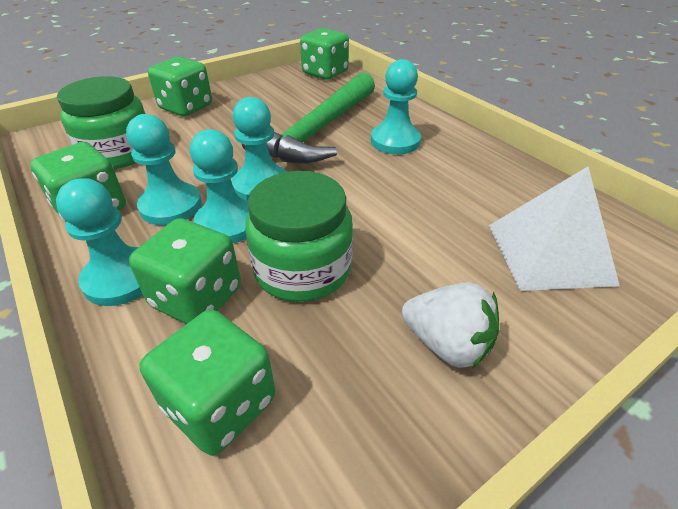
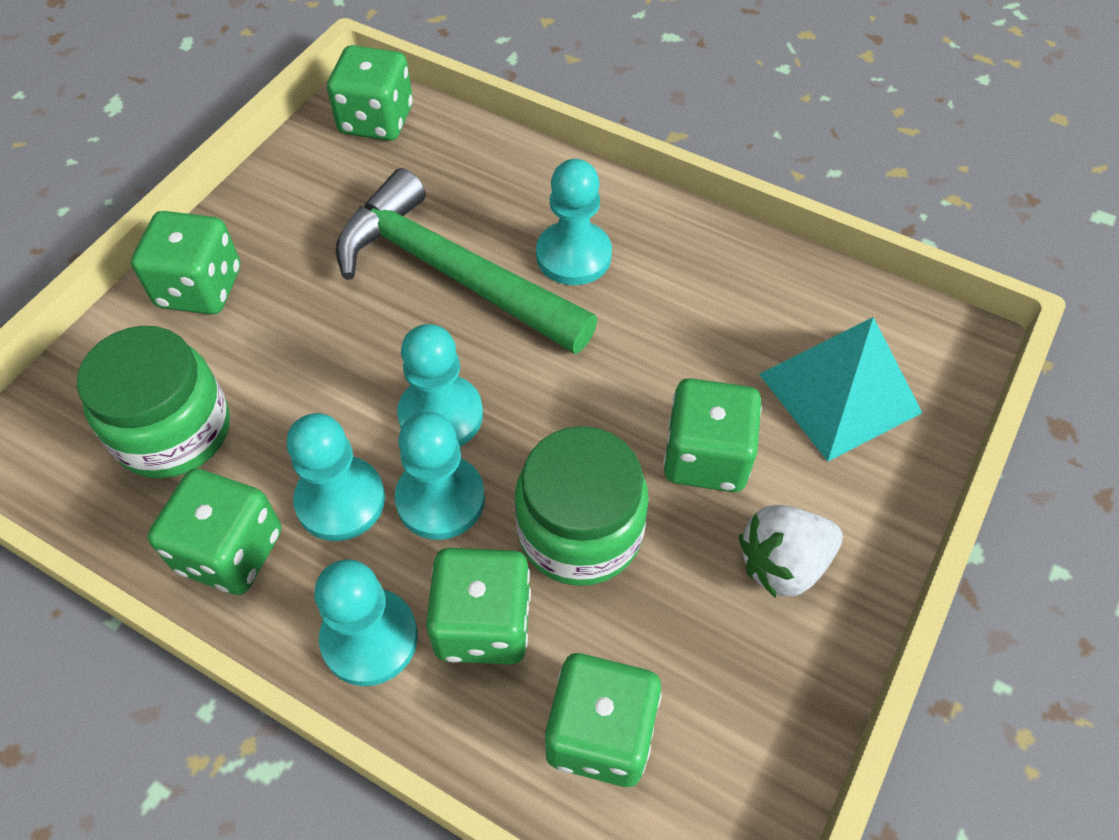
camera: 25 degrees left, 15 degrees up
green hammer [242,72,375,164] -> green hammer turned 120 degrees clockwise [336,168,598,354]
white strawberry [402,283,499,369] -> white strawberry turned 150 degrees clockwise [739,505,843,598]
white pyramid [489,167,620,291] -> turquoise pyramid [759,317,922,461]
none -> green dice [663,378,762,492]

